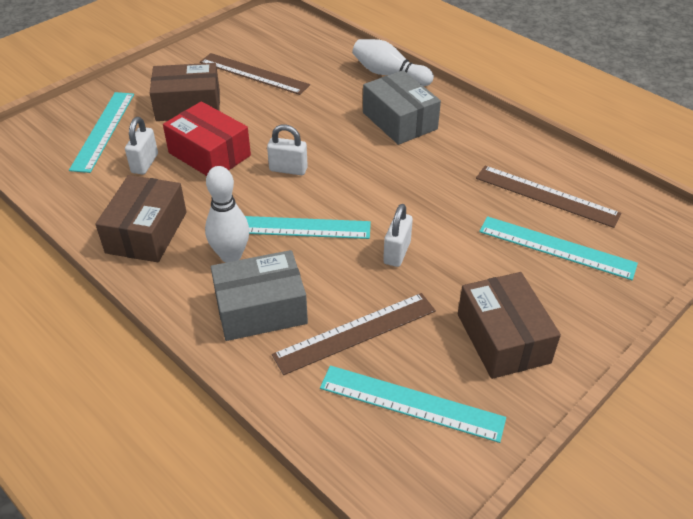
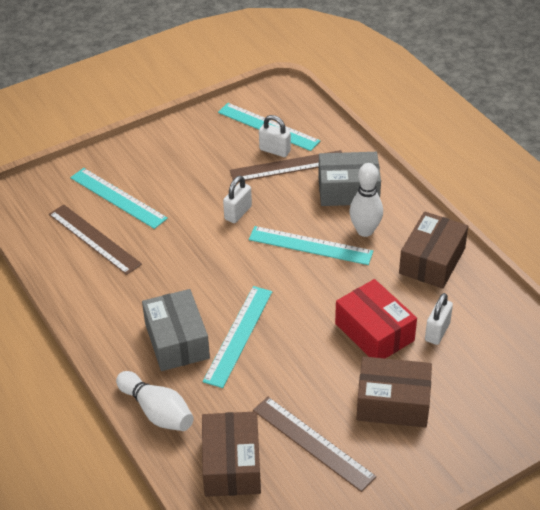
camera: 165 degrees left, 0 degrees up
turquoise ruler [69,92,134,173] -> turquoise ruler moved to [203,286,272,388]
white padlock [267,124,308,175] -> white padlock moved to [259,115,291,157]
brown box [458,272,561,379] -> brown box moved to [202,411,261,497]

